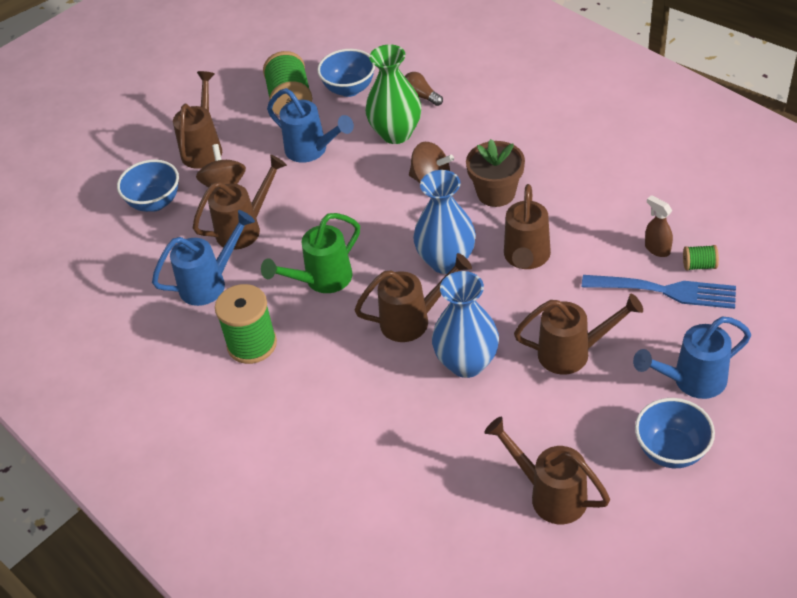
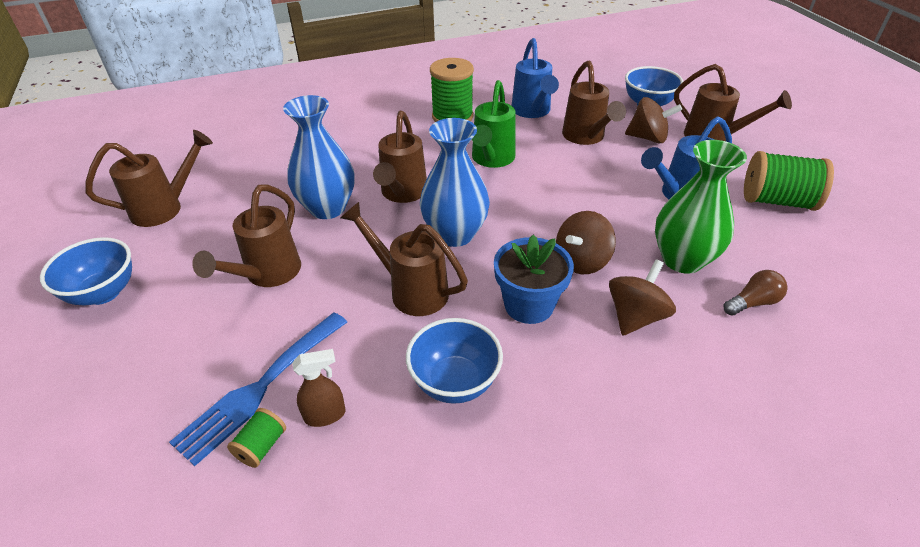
camera: 110 degrees right, 5 degrees down
green watering can [261,213,360,293] -> green watering can turned 150 degrees counterclockwise [472,80,515,168]
blue bowl [317,49,375,97] -> blue bowl moved to [406,318,503,404]
brown flower pot [466,139,525,207] -> blue flower pot [494,235,574,324]
blue watering can [633,317,751,399] -> none
none -> brown spinning top [609,259,676,336]

